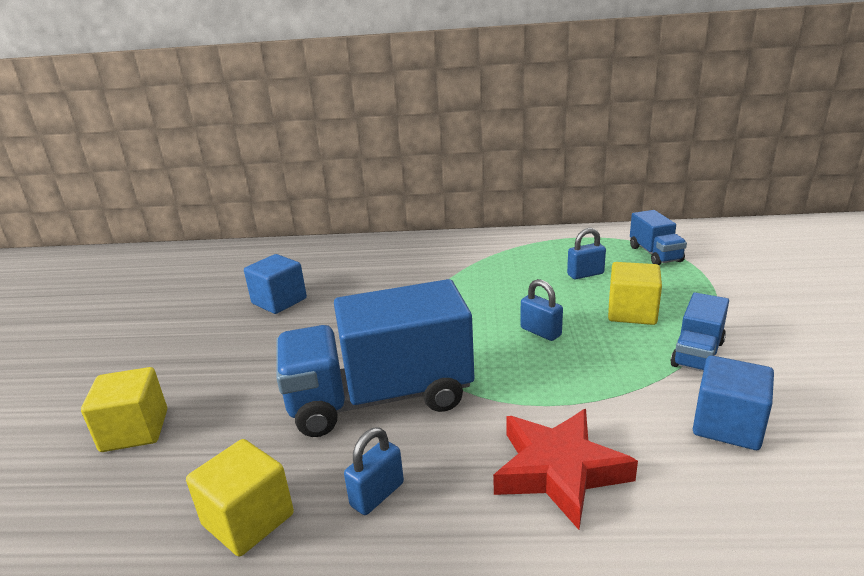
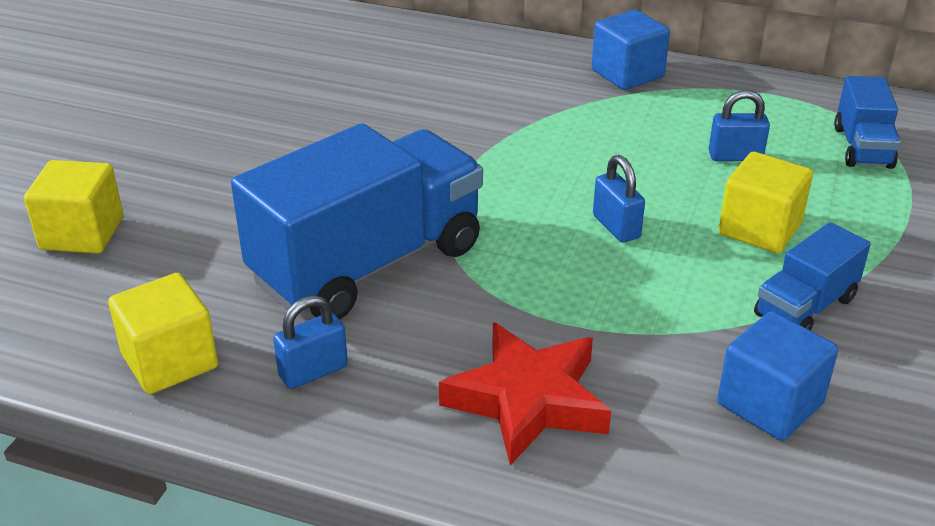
camera: 15 degrees right, 10 degrees up
blue cube [244,254,307,314] -> blue cube moved to [592,10,670,90]
blue truck [276,279,474,437] -> blue truck turned 135 degrees clockwise [231,123,483,320]

